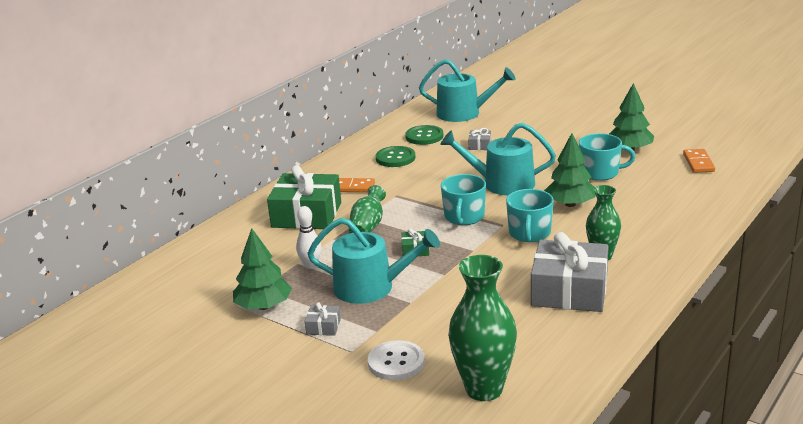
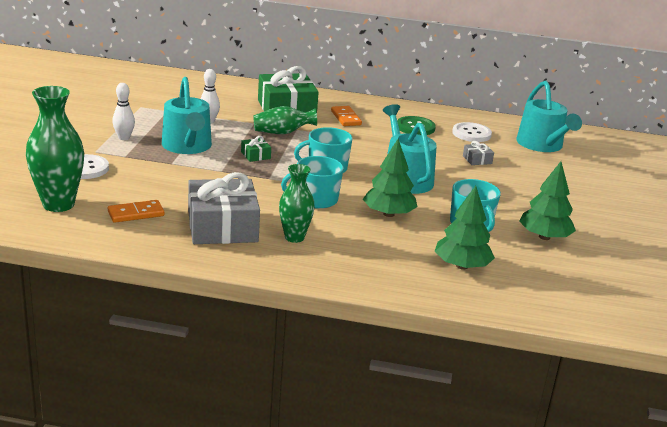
camera: 60 degrees right, 0 degrees up
green tree [233,228,292,310] -> green tree moved to [435,186,495,270]
grey gift [305,302,341,336] -> white bowling pin [112,83,135,140]
green button [405,125,444,145] -> white button [452,122,492,142]
orange domino [683,149,715,173] -> orange domino moved to [108,200,164,223]

